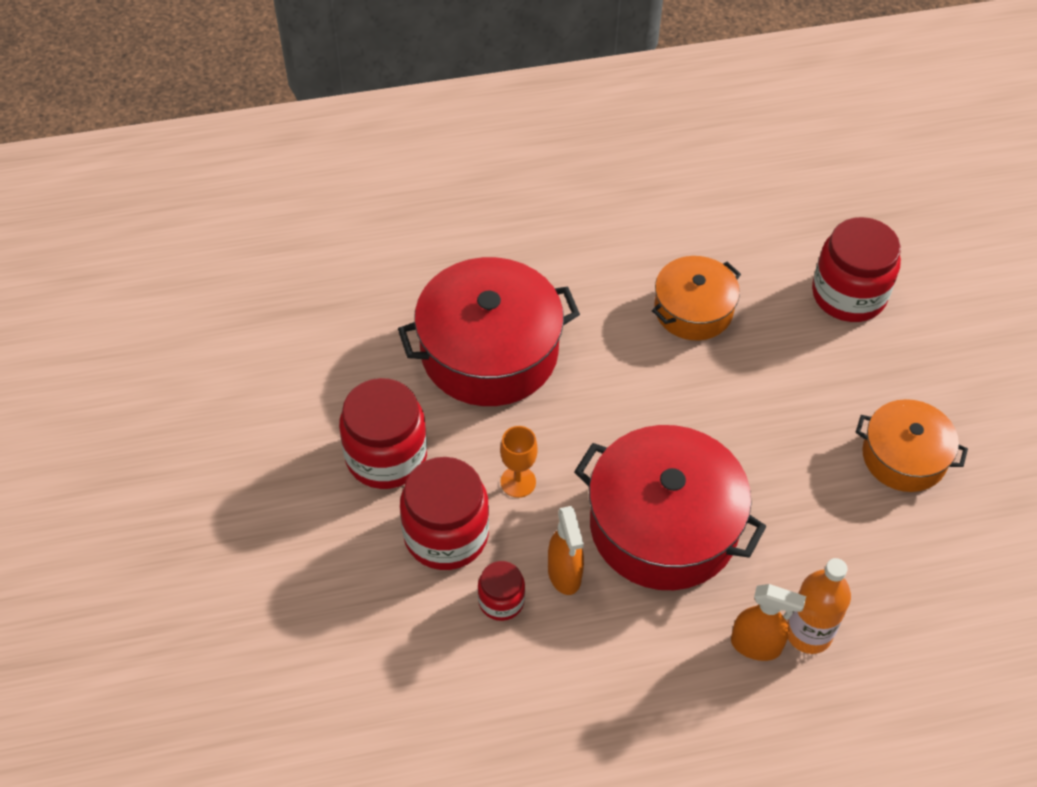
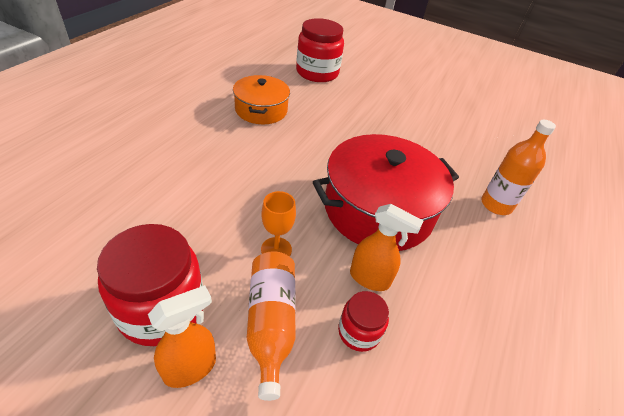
camera: 55 degrees left, 10 degrees down
red pot [398,257,580,406] -> none
red jar [400,457,489,570] -> orange bottle [247,251,296,401]
orange spray bottle [731,584,806,661] -> orange spray bottle moved to [148,285,216,388]
orange pot [856,399,968,492] -> none

